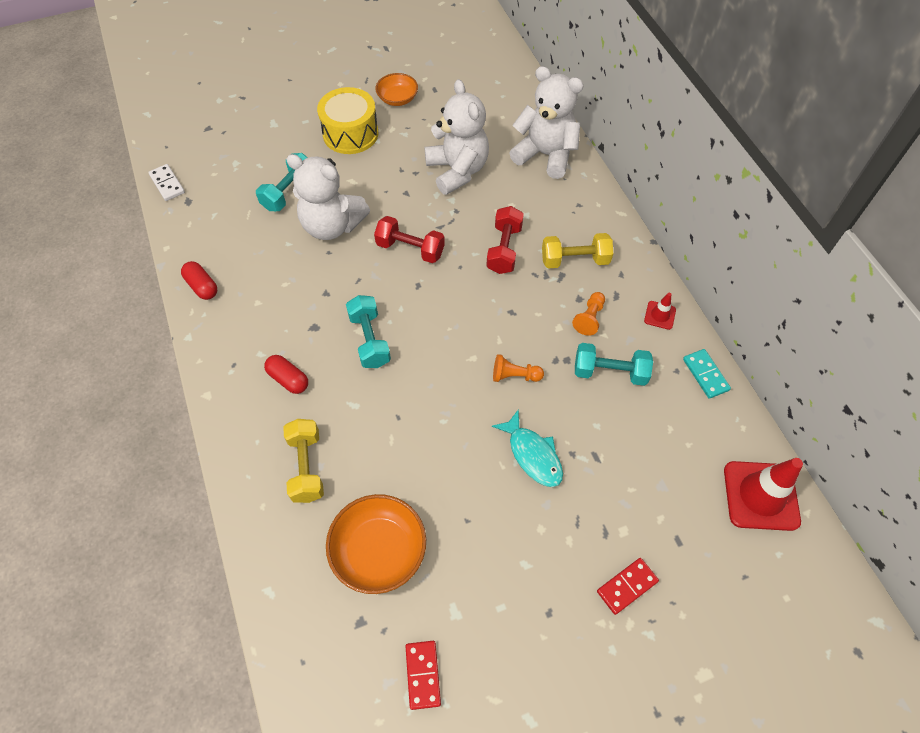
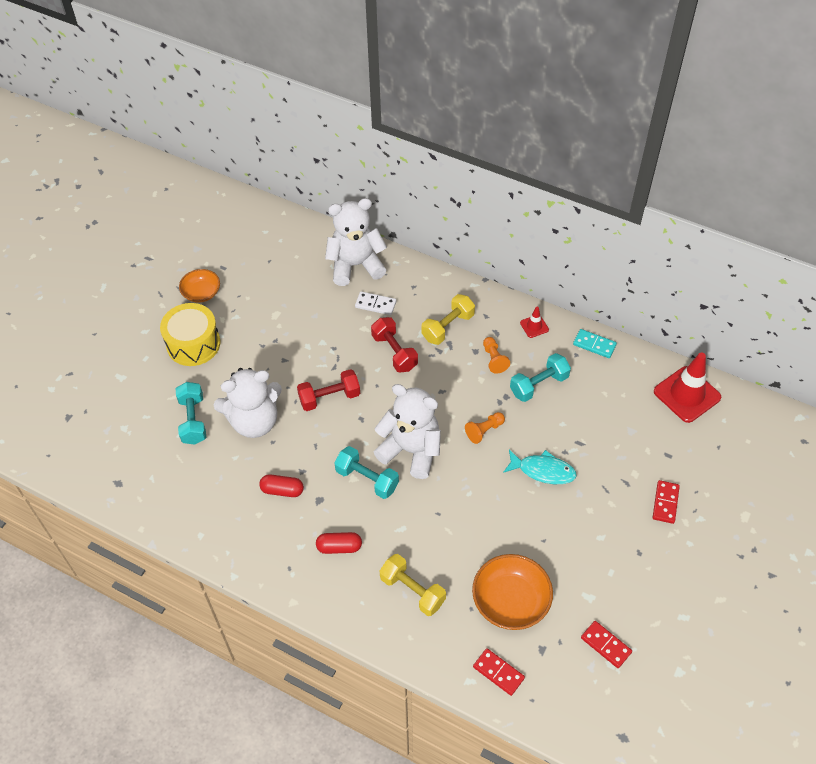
camera: 40 degrees left, 5 degrees down
white domino [148,164,185,201] -> white domino moved to [355,291,396,315]
red capsule [181,261,217,300] -> red capsule moved to [259,474,304,497]
white teddy bear [425,79,489,195] -> white teddy bear moved to [374,384,441,479]
none -> red domino [473,648,525,696]

